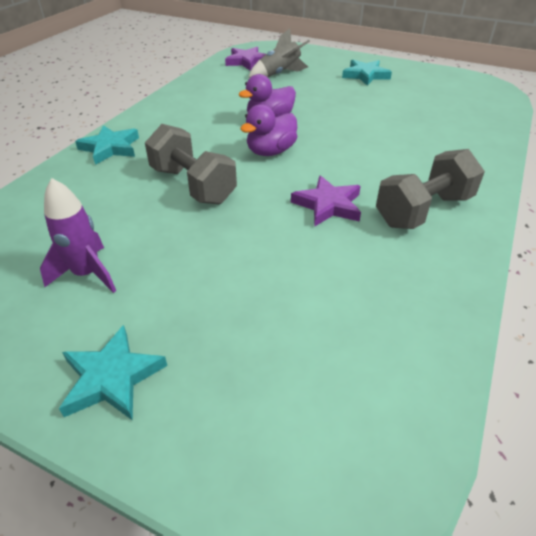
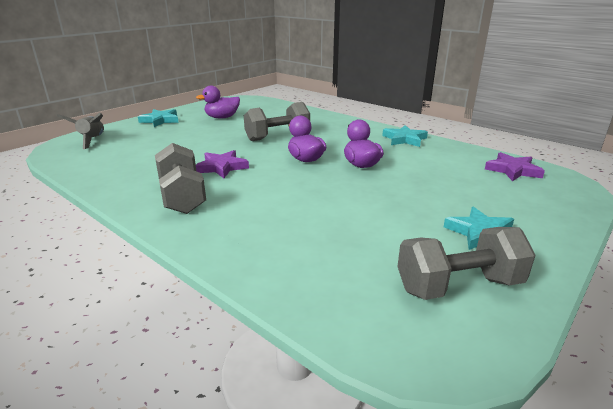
camera: 105 degrees right, 15 degrees down
purple rocket [40,178,116,293] -> purple duck [196,85,240,119]
turquoise star [75,125,139,165] -> turquoise star moved to [382,125,428,147]
grey rocket [248,28,310,78] -> grey rocket moved to [57,112,104,149]
none -> grey dumbbell [397,227,536,300]

